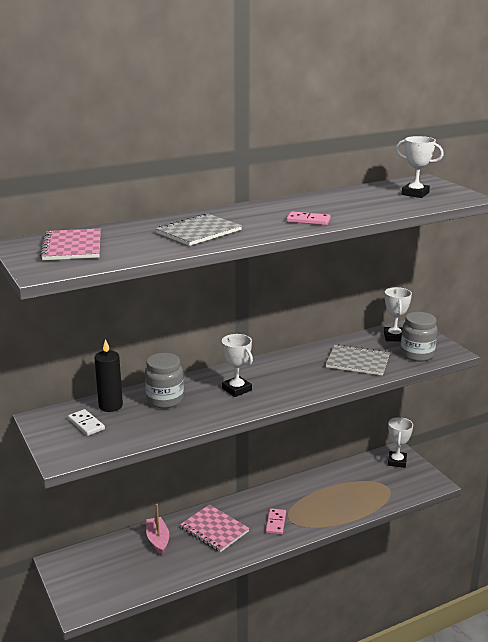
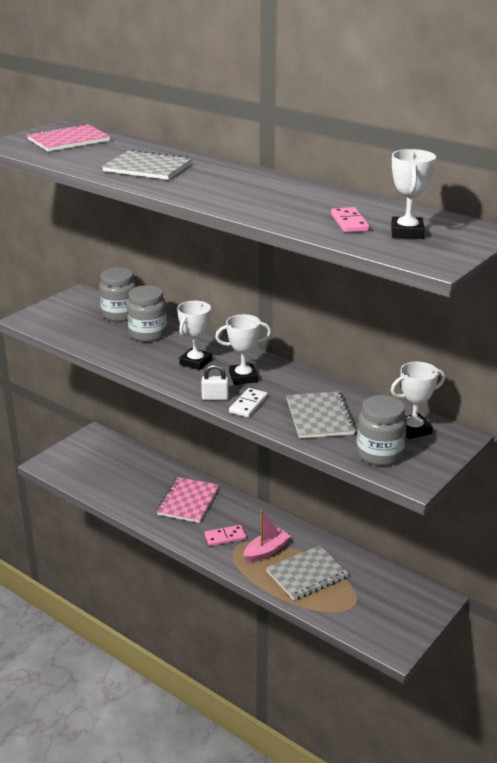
camera: 65 degrees right, 5 degrees up
white domino [68,409,105,436] -> white domino moved to [229,388,268,417]
black candle [94,339,123,412] -> grey jar [99,267,137,322]
pink boat [146,504,169,554] -> pink boat moved to [243,510,291,562]
pink domino [286,212,330,225] -> pink domino moved to [331,207,370,233]
white trophy [388,417,413,468] -> white trophy moved to [215,314,271,385]
none -> white padlock [201,364,229,400]
none -> grey notebook [266,545,349,600]

